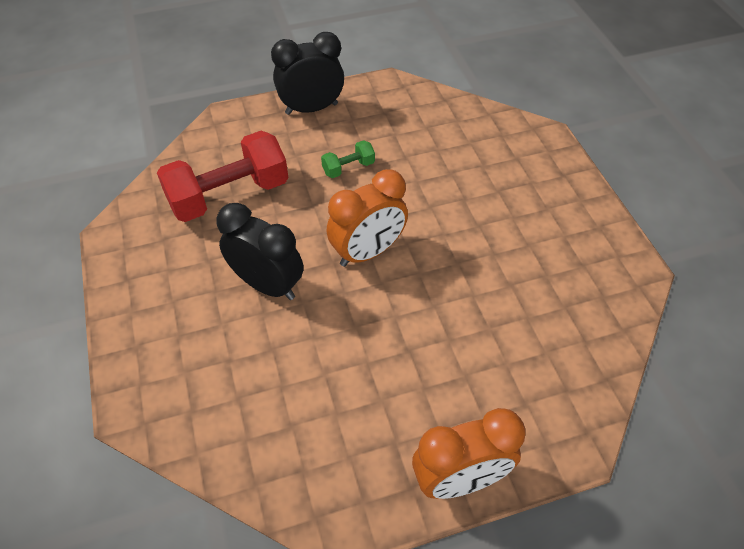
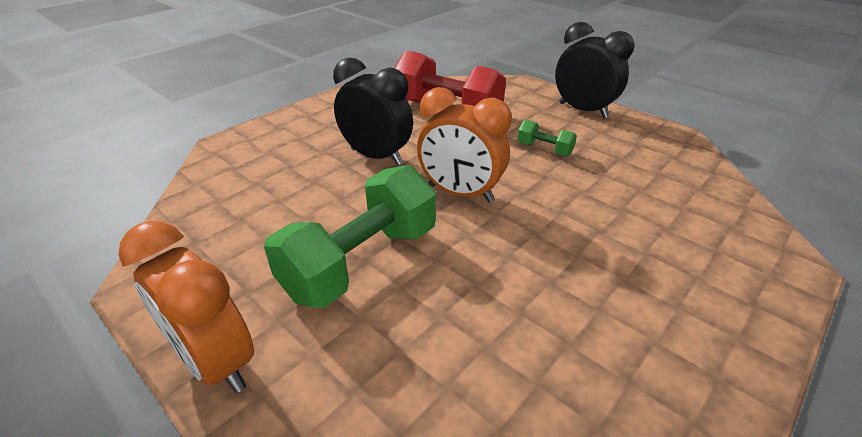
camera: 60 degrees right, 15 degrees down
black clock [217,203,303,300] -> black clock turned 60 degrees counterclockwise [333,58,413,165]
none -> green dumbbell [264,165,436,308]

